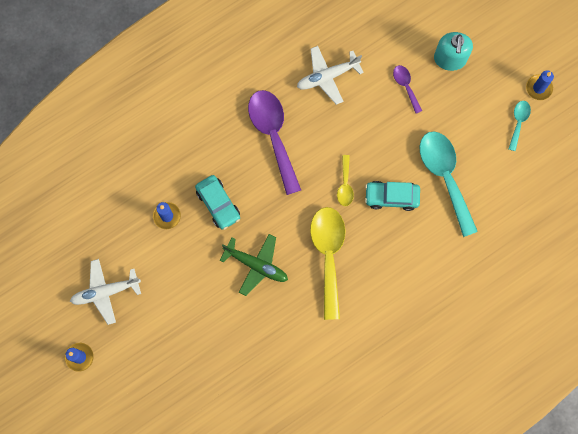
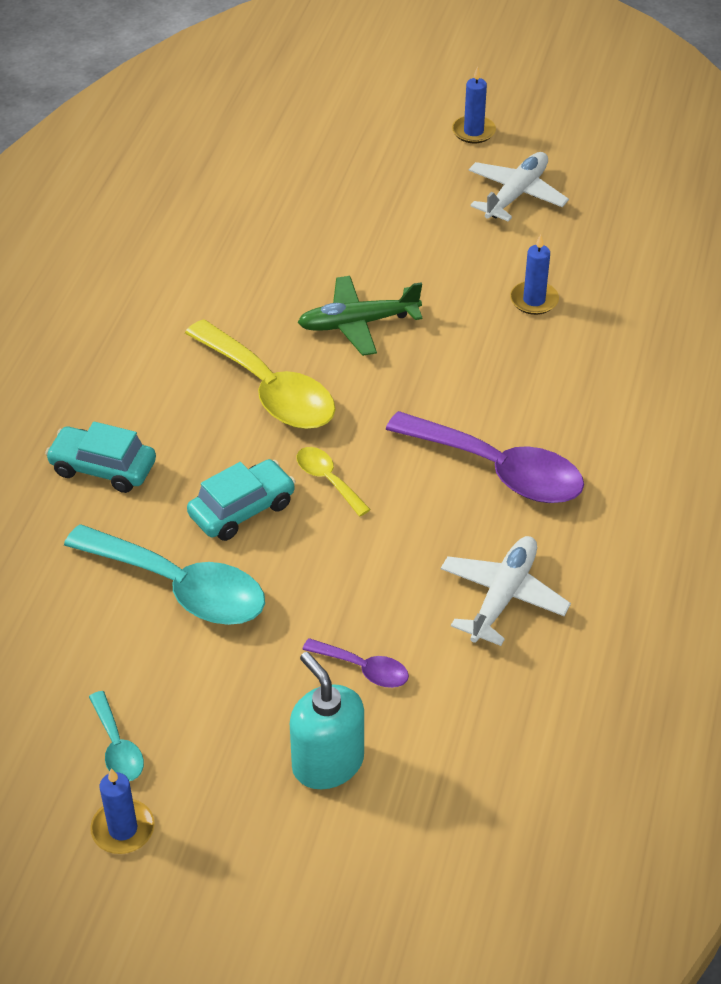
camera: 140 degrees right, 30 degrees down
turquoise car [195,175,240,230] -> turquoise car moved to [45,421,156,493]

